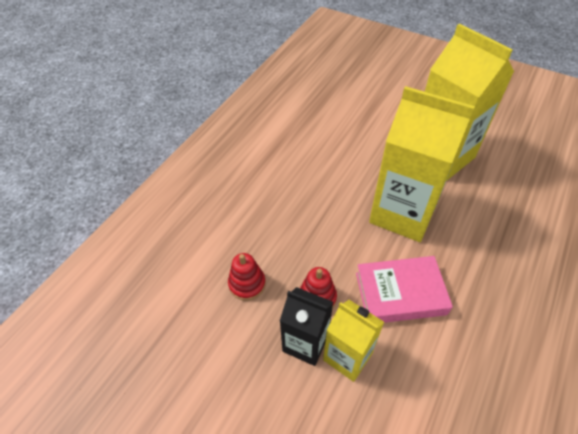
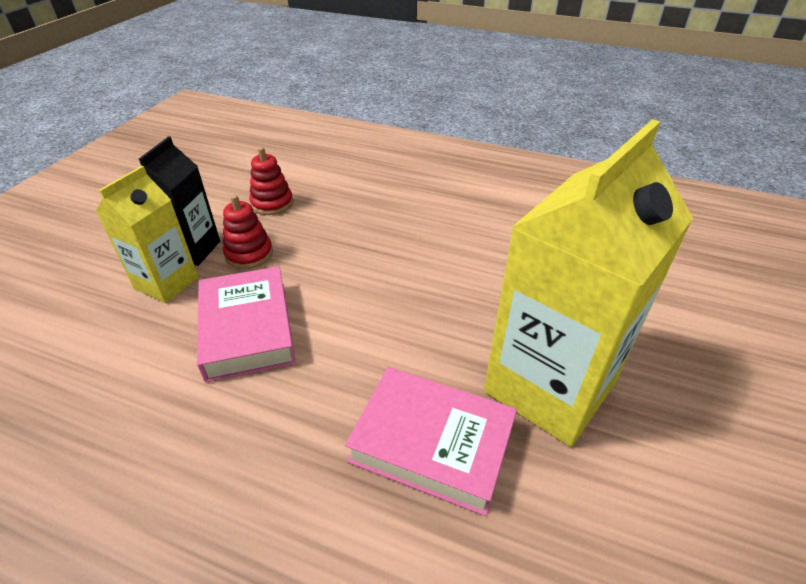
camera: 80 degrees right, 10 degrees down
yellow carton [369,86,475,242] -> none
none -> pink book [345,367,517,516]

